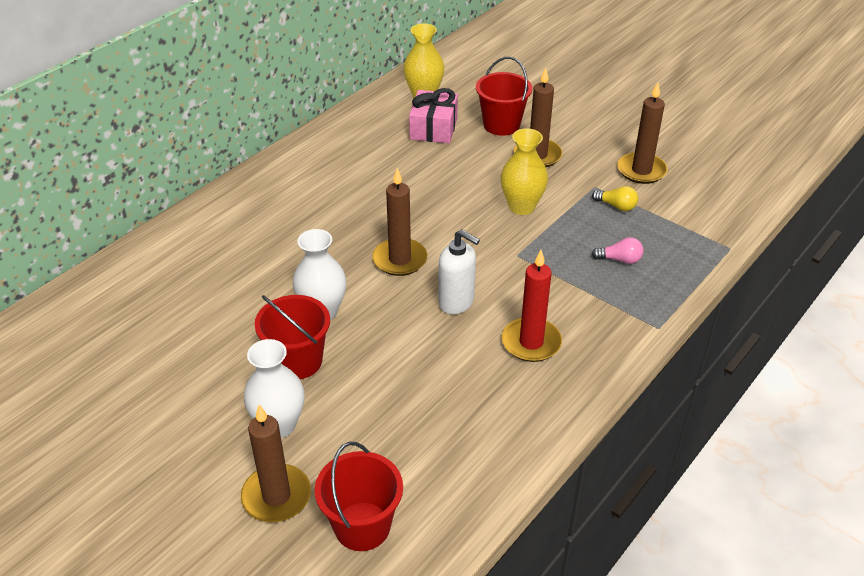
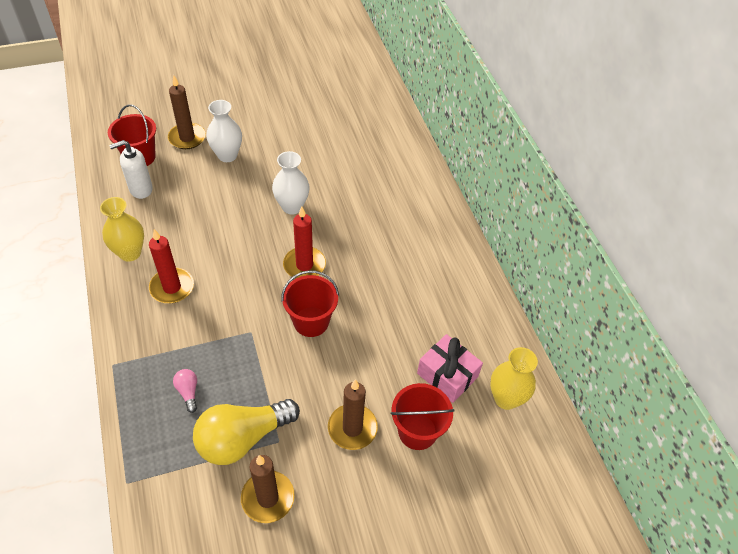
camera: 120 degrees right, 10 degrees up
red bucket [255,295,330,379] -> red bucket moved to [281,270,339,337]
brown candle [372,168,427,276] -> red candle [283,206,326,279]
white soap dispenser [438,229,480,314] -> white soap dispenser moved to [109,140,153,199]
yellow vase [501,128,548,215] -> yellow vase moved to [100,197,144,261]
yellow light bulb [592,186,638,211] -> yellow light bulb [193,399,300,465], size x2.36
pink light bulb [592,237,644,264] -> pink light bulb turned 120 degrees clockwise [173,369,197,413]

